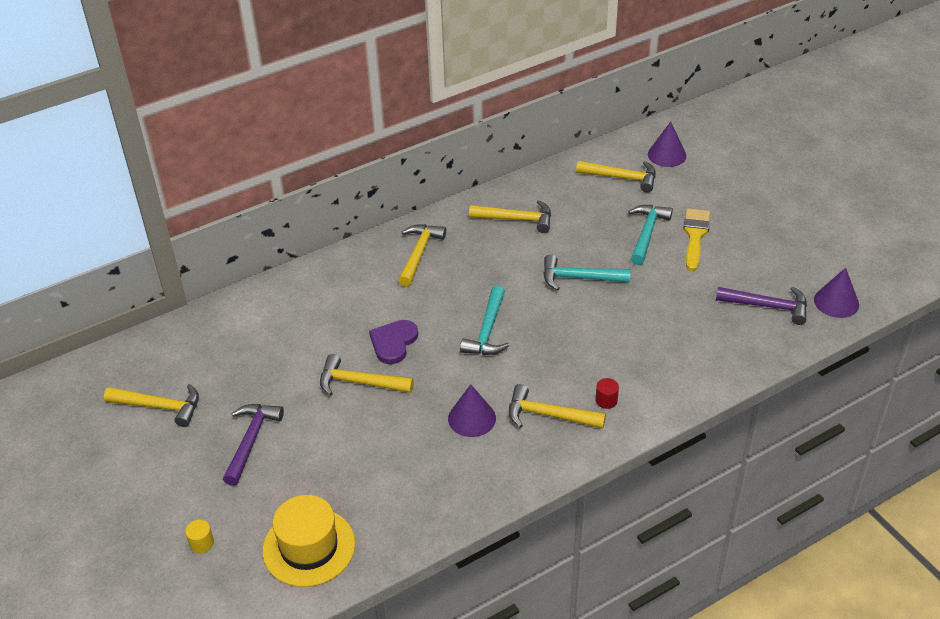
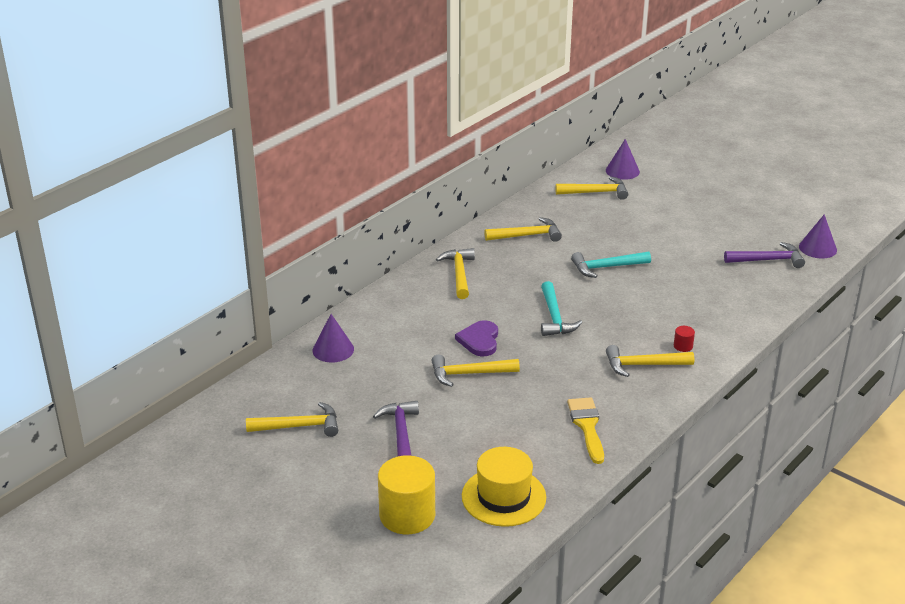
camera: 20 degrees left, 10 degrees down
yellow cylinder [185,520,214,553] -> yellow cylinder [378,455,435,534], size x2.47
purple cone [448,384,496,437] -> purple cone moved to [313,314,354,363]
turquoise hammer [628,205,673,265] -> none
yellow brush [683,208,710,271] -> yellow brush moved to [567,397,604,464]

